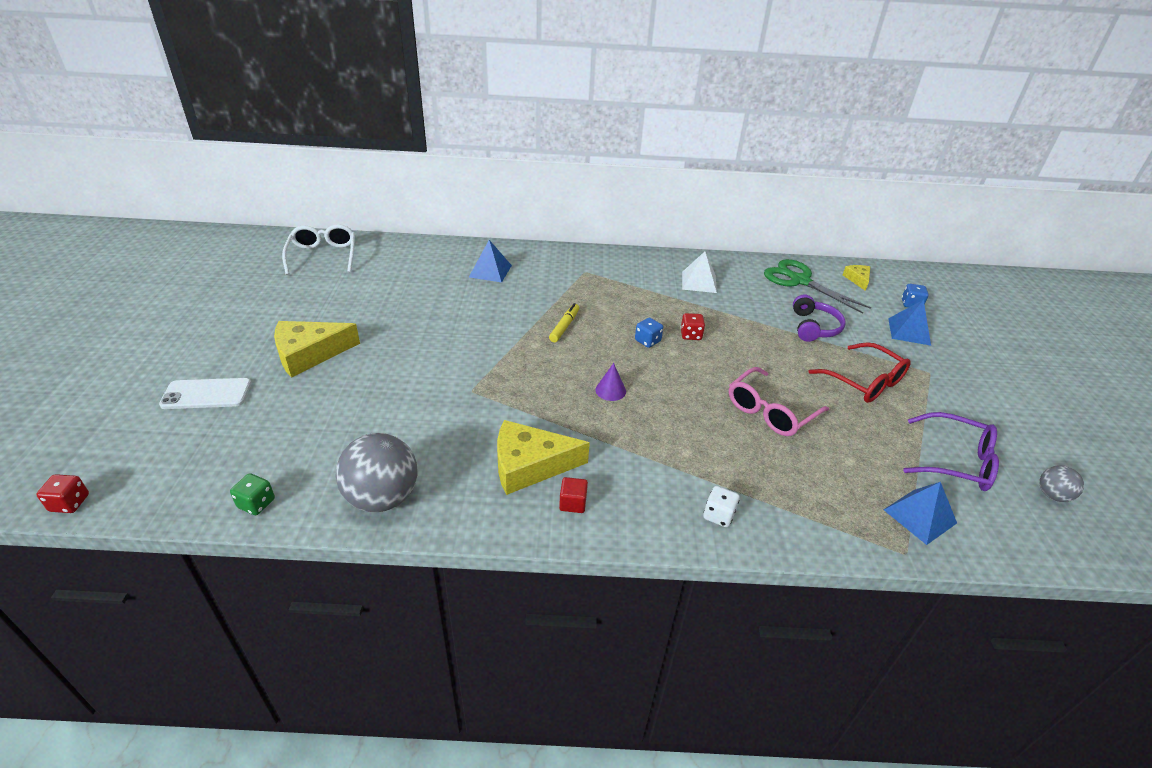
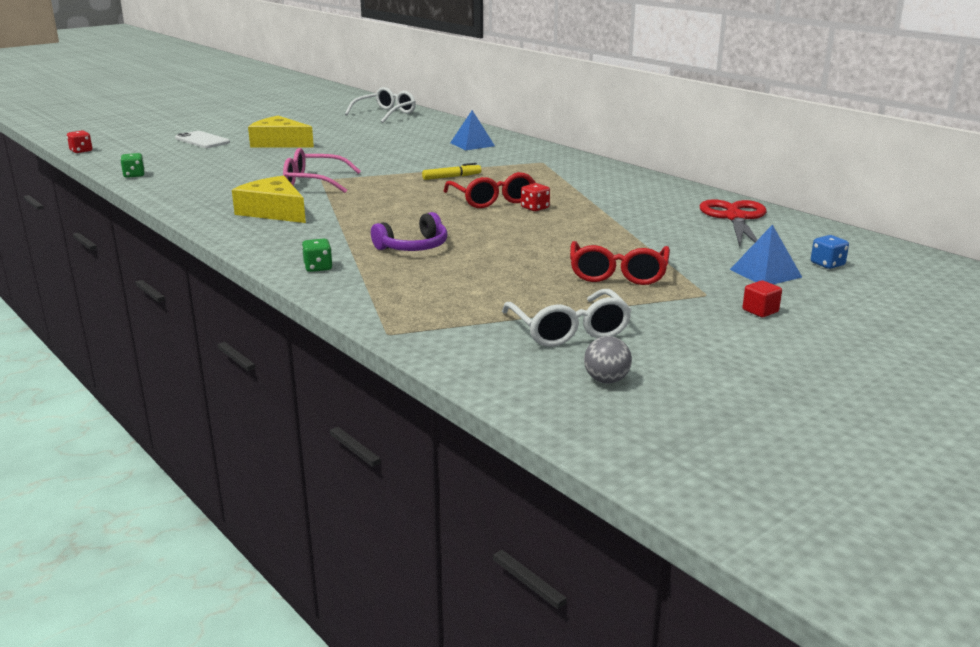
camera: 50 degrees right, 15 degrees down
grey ball [335,433,417,512] -> none
red cube [559,477,588,513] -> red cube moved to [743,280,782,317]
purple cone [595,363,626,401] -> none
blue dice [635,318,663,348] -> red glasses [444,172,536,208]
white pyramid [682,251,717,293] -> none
white dice [703,486,740,527] -> green dice [302,239,333,272]
pink glasses [729,367,829,436] -> pink glasses moved to [283,148,361,193]
green scissors [764,259,871,314] -> red scissors [700,199,766,246]
purple headphones [793,295,845,342] -> purple headphones moved to [371,212,448,251]
yellow cheese [843,265,870,291] -> none
blue pyramid [884,482,957,545] -> none
purple glasses [903,412,999,491] -> white glasses [502,289,632,347]

